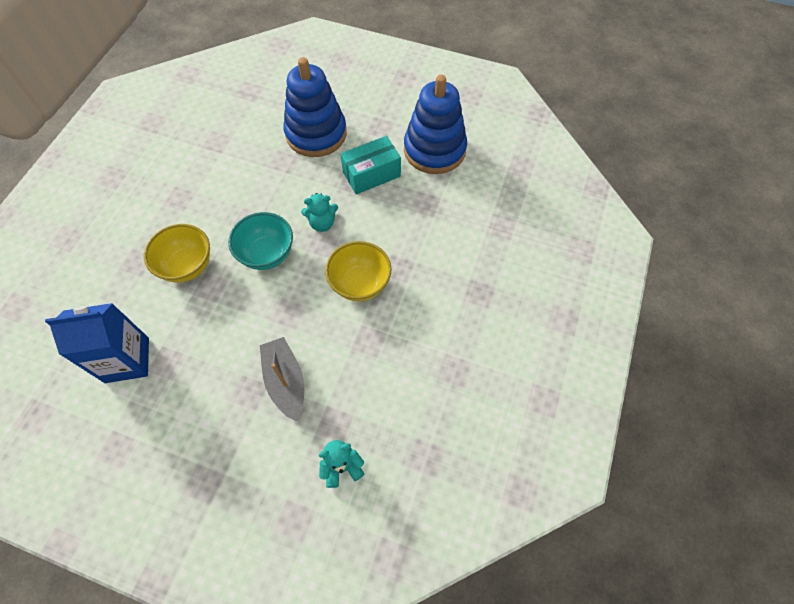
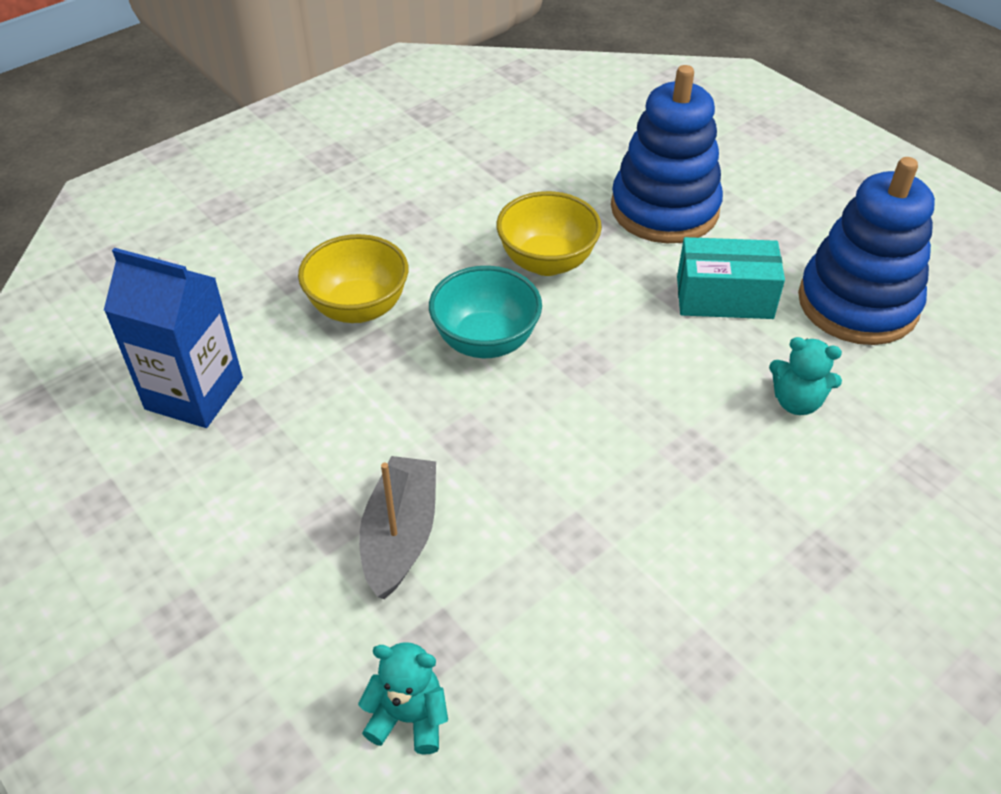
camera: 30 degrees right, 15 degrees down
turquoise teddy bear [301,193,338,232] -> turquoise teddy bear moved to [769,337,842,415]
yellow bowl [325,241,391,301] -> yellow bowl moved to [496,191,602,276]

